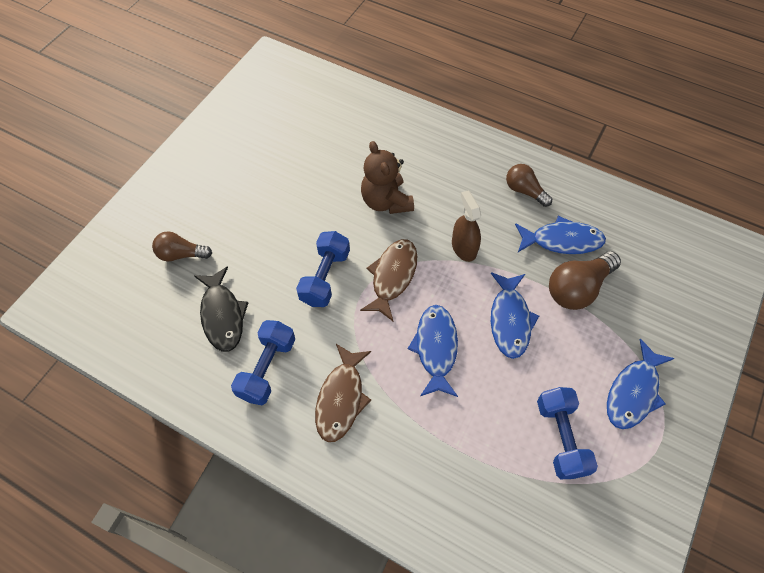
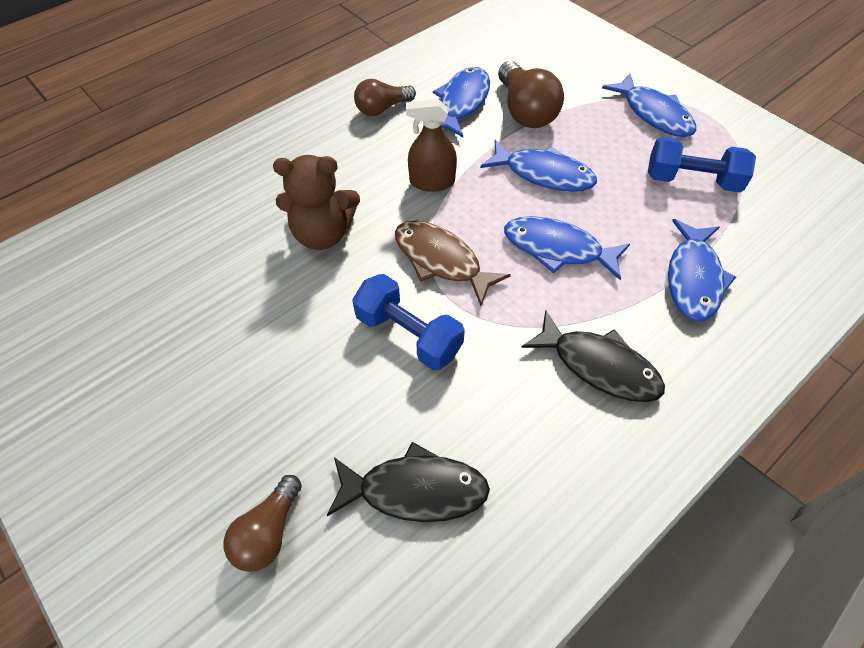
camera: 70 degrees left, 5 degrees down
blue dumbbell [231,320,295,405] -> none
brown fish [315,344,371,442] -> black fish [521,310,665,402]
none -> blue fish [668,219,736,321]

